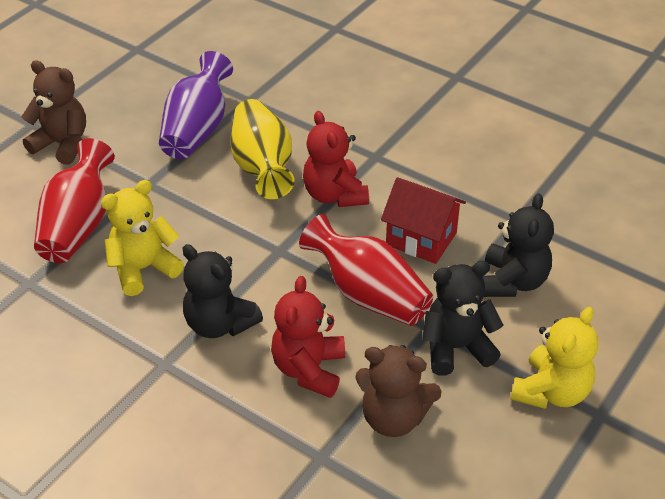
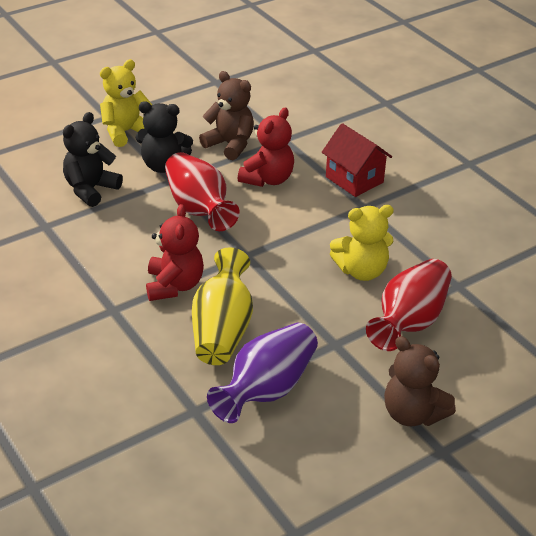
camera: 160 degrees left, 5 degrees down
black teddy bear [183,244,263,338] -> none
red house [381,177,466,264] -> red house moved to [322,123,392,197]

